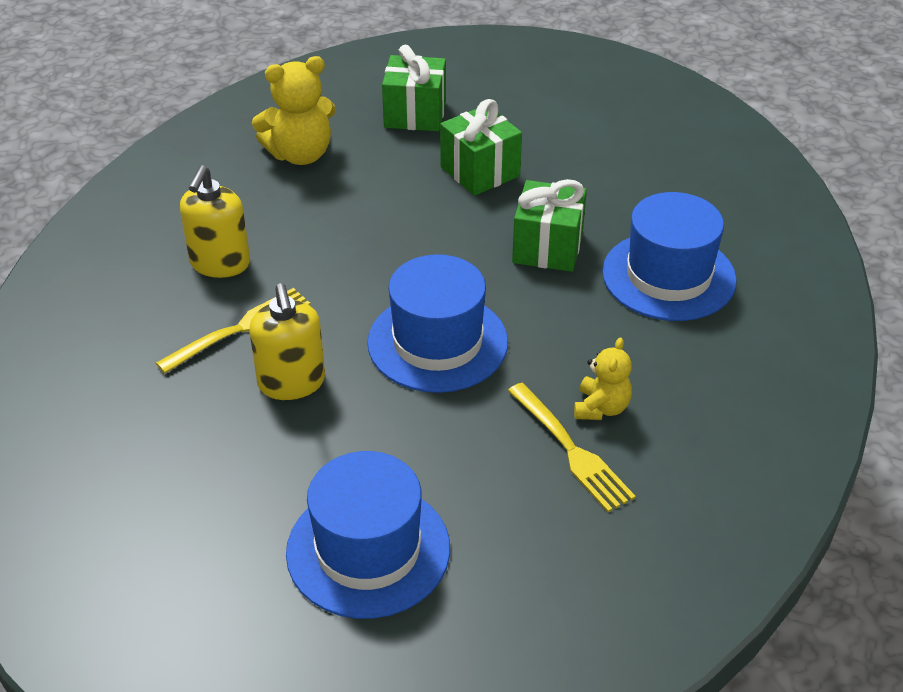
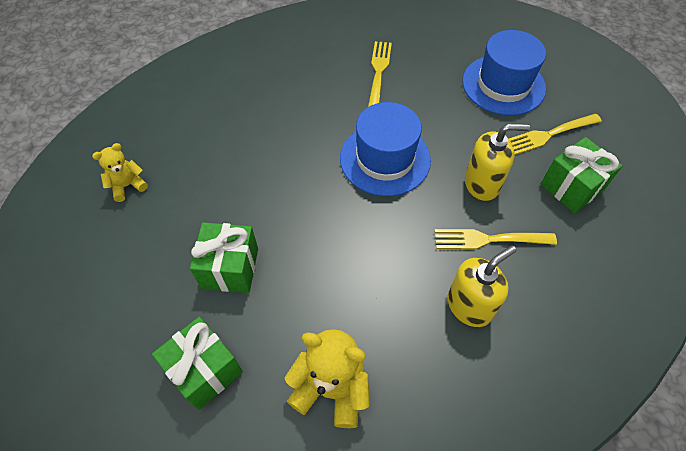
camera: 140 degrees left, 15 degrees up
yellow soap dispenser [249,283,325,400] -> yellow soap dispenser turned 60 degrees clockwise [465,123,530,201]
green gift [512,179,587,272] -> green gift moved to [541,137,623,213]
yellow teddy bear [574,338,632,420] -> yellow teddy bear moved to [92,143,148,202]
blue hat [602,192,737,321] -> none
none -> yellow fork [509,114,602,155]

